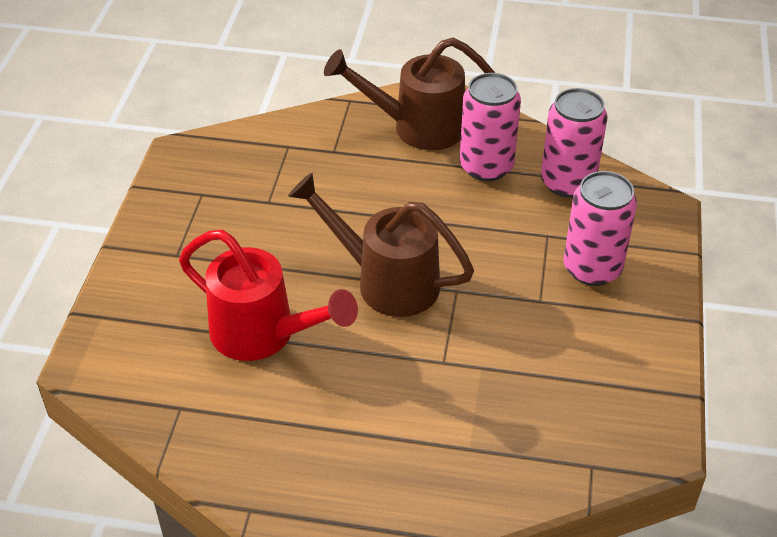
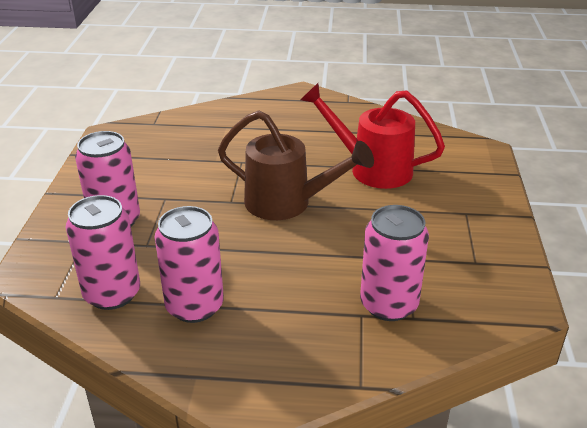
camera: 175 degrees right, 10 degrees down
brown watering can [324,37,495,150] -> none
none -> pink can [360,205,429,321]

